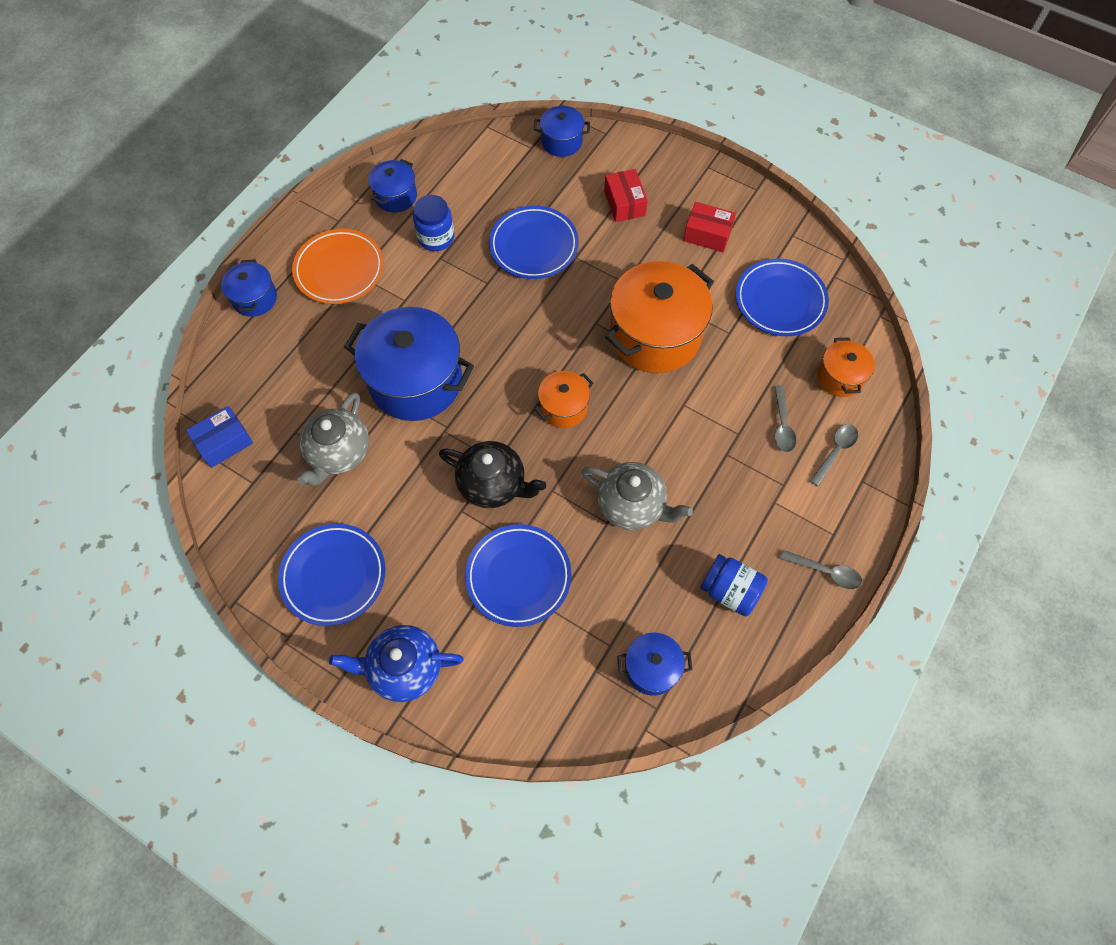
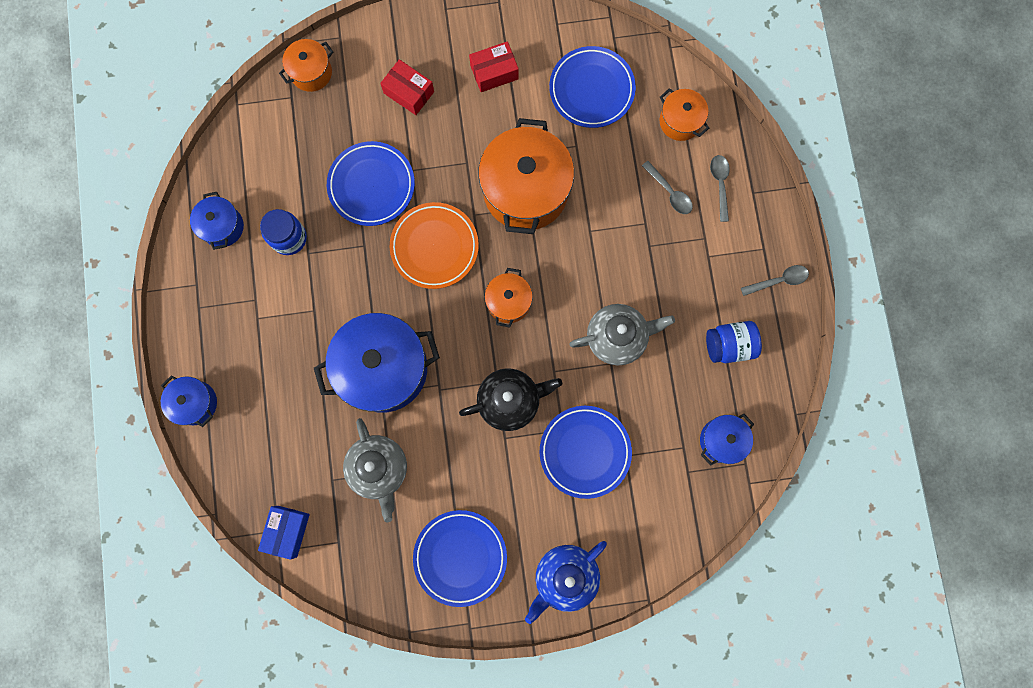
camera: 40 degrees left, 15 degrees up
orange plate [292,229,384,304] -> orange plate moved to [390,202,479,289]
blue pot [534,106,590,157] -> orange pot [279,39,333,92]

